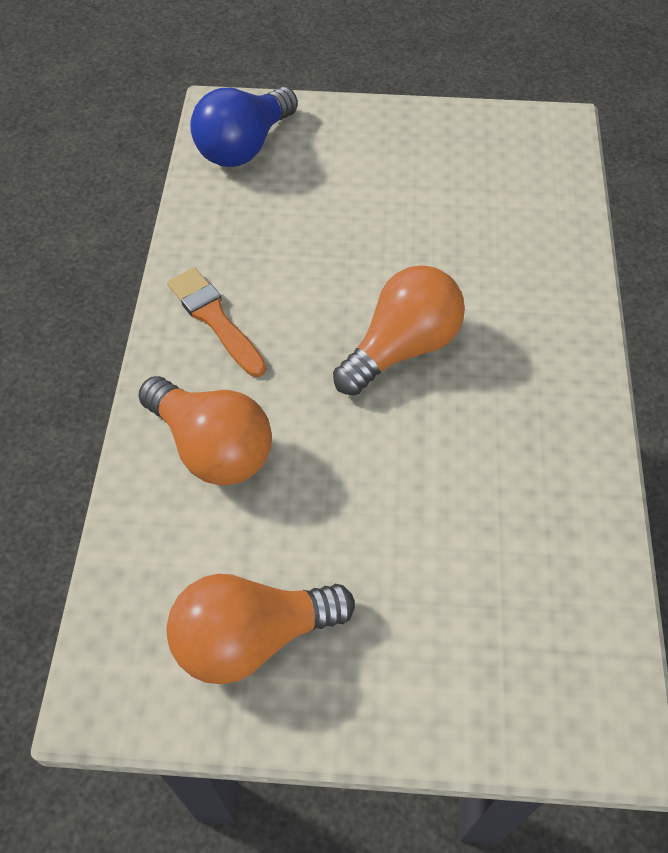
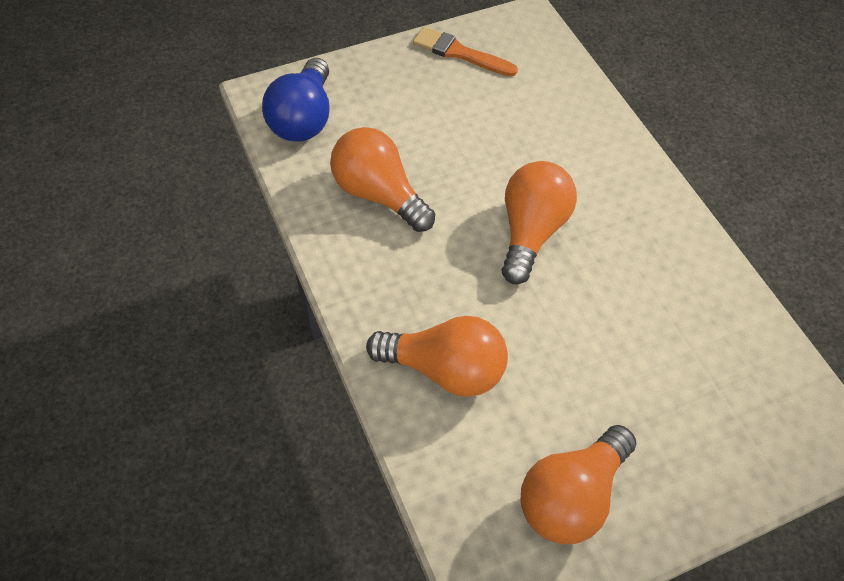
camera: 30 degrees left, 0 degrees up
orange brush [167,267,266,377] -> orange brush moved to [413,27,518,77]
none -> orange light bulb [330,127,435,232]

